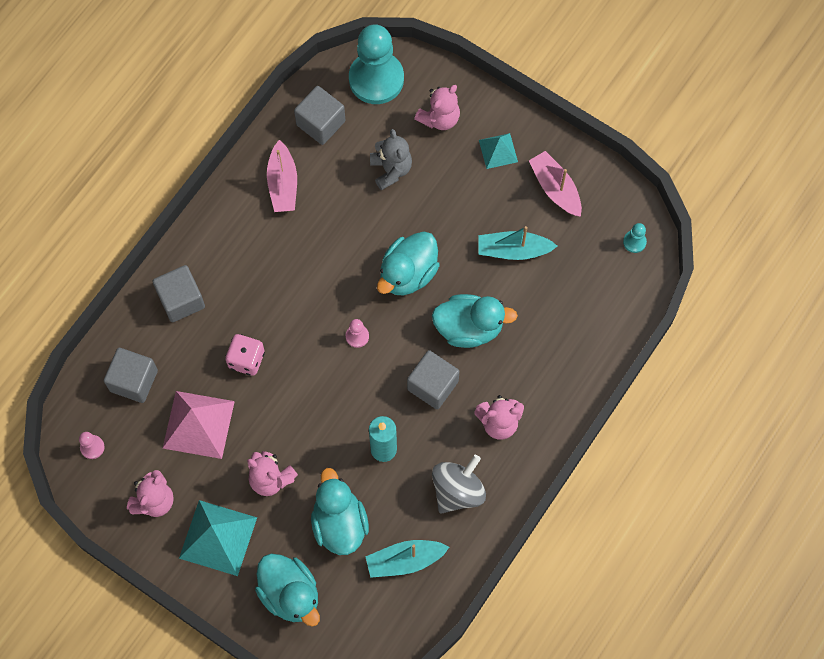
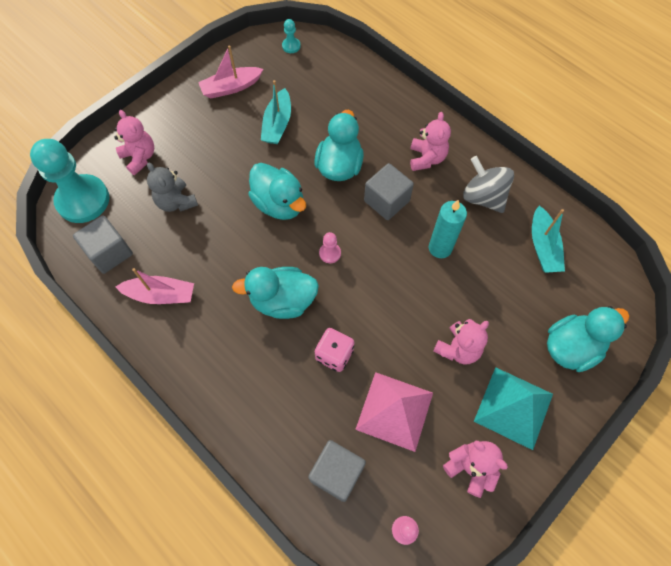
camera: 80 degrees left, 5 degrees down
grey cube [153,265,205,322] -> none
turquoise duck [311,468,369,555] -> turquoise duck moved to [232,267,319,319]
grey teddy bear [370,129,412,190] -> grey teddy bear turned 120 degrees counterclockwise [147,163,198,212]
turquoise pyramid [479,133,518,169] -> none

